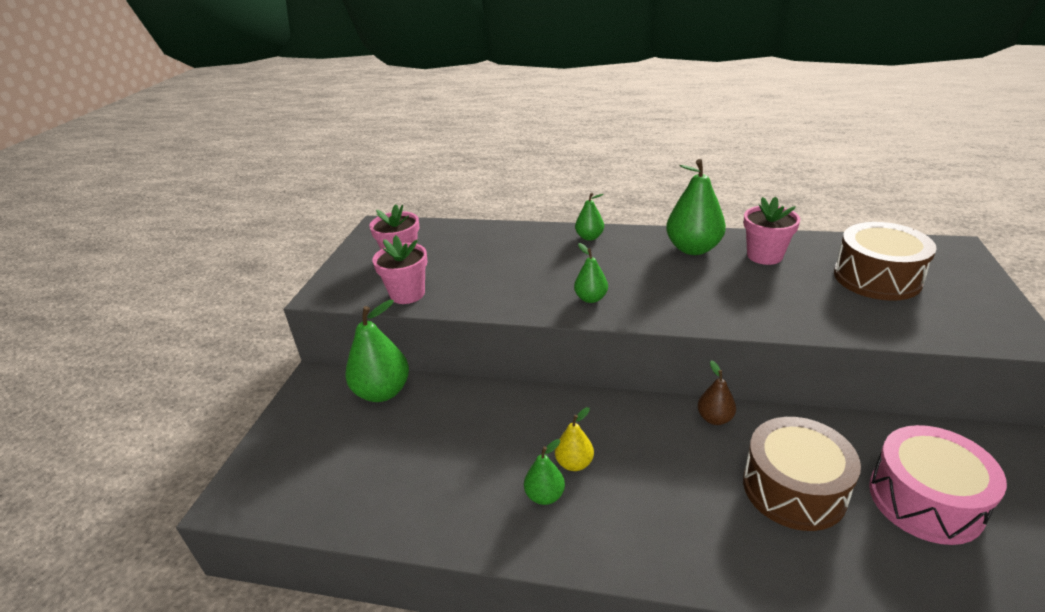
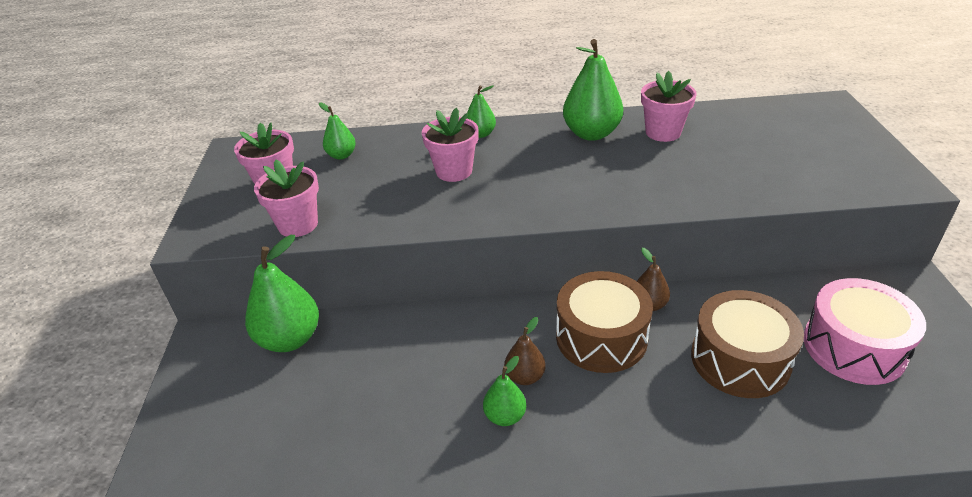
camera: 15 degrees left, 5 degrees up
yellow pear [555,407,594,471] -> brown pear [504,317,546,385]
green pear [574,243,608,303] -> green pear moved to [319,102,356,160]
brown drum [834,222,937,301] -> brown drum moved to [556,271,653,373]
none -> pink flower pot [422,108,479,182]

